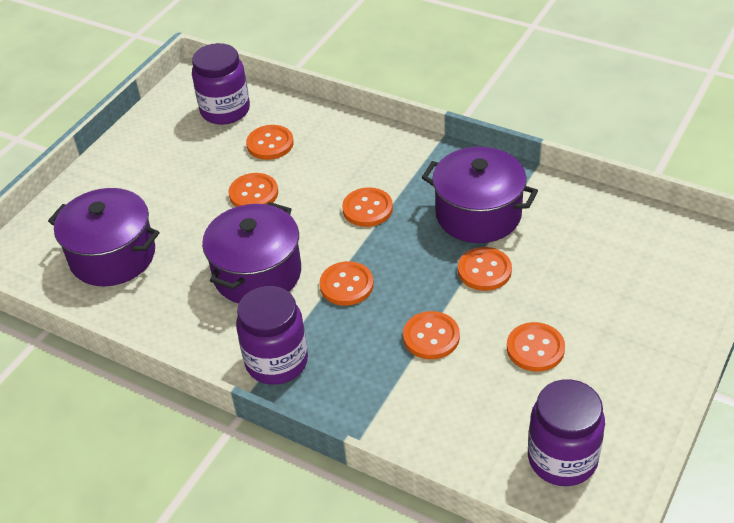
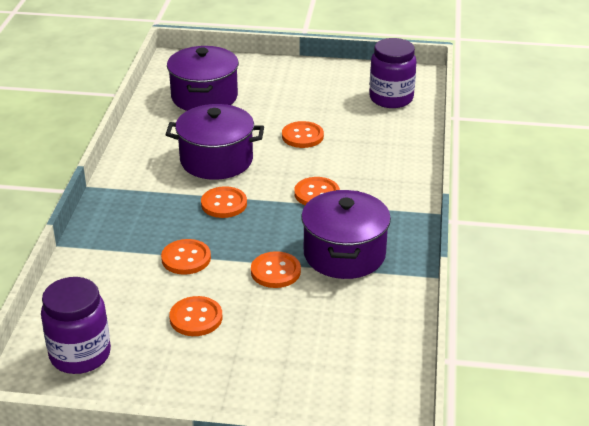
camera: 65 degrees right, 10 degrees down
purple jar [236,286,308,385] -> none
orange button [246,125,294,160] -> none

